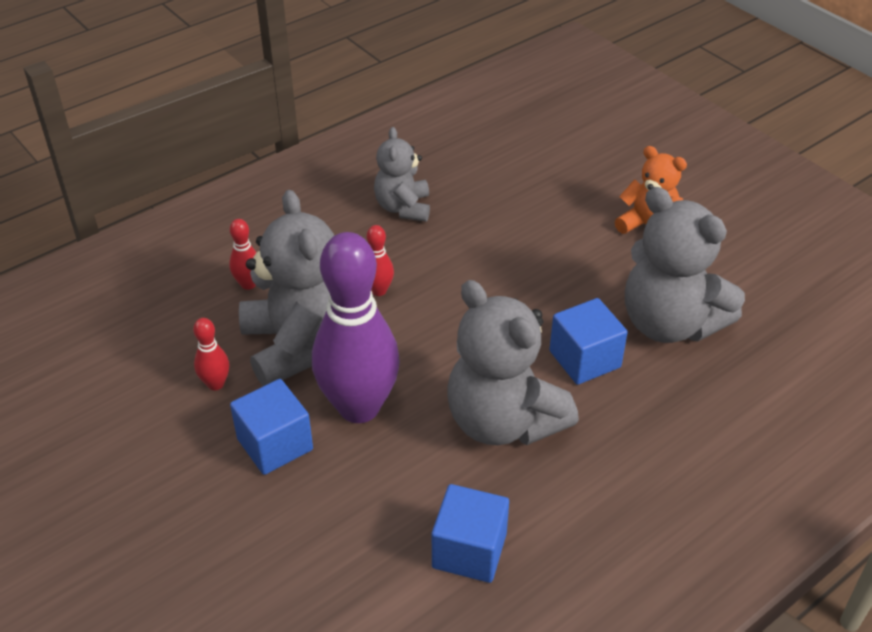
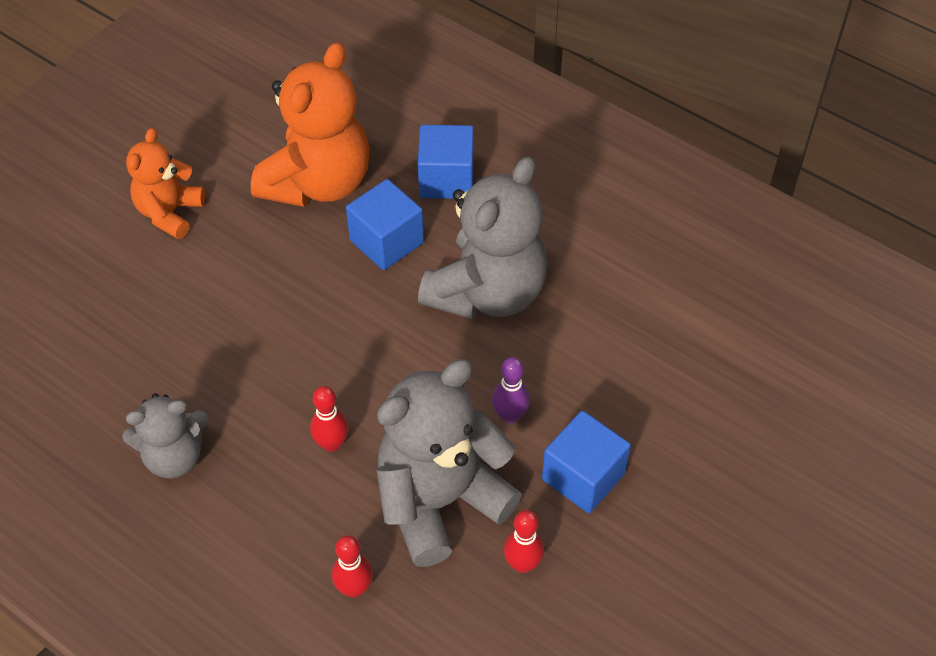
camera: 105 degrees left, 10 degrees up
purple bowling pin [312,232,400,423] -> purple bowling pin [492,357,530,424], size x0.41
blue cube [432,484,509,583] -> blue cube moved to [418,125,474,199]
grey teddy bear [625,187,745,343] -> orange teddy bear [251,42,370,207]

